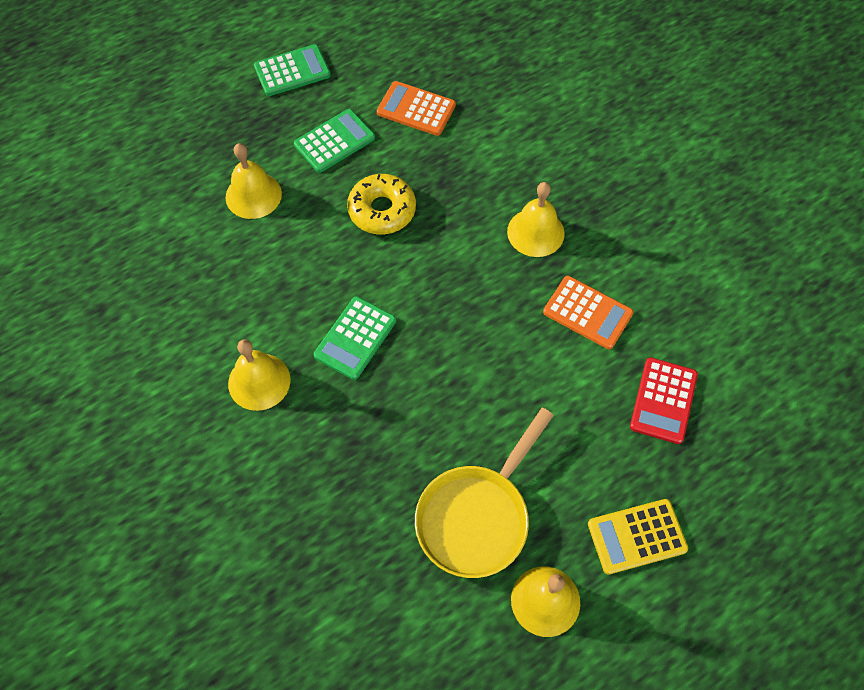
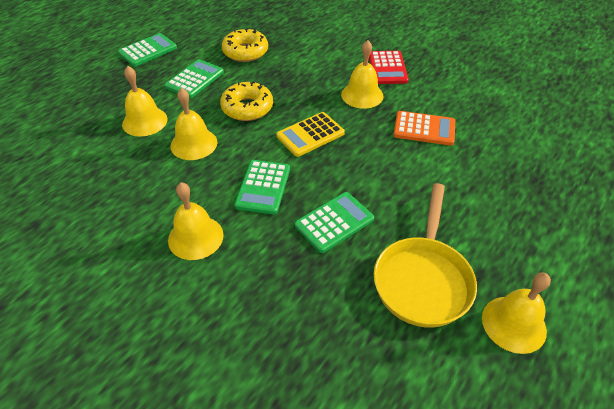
camera: 20 degrees left, 15 degrees down
orange calculator [377,81,456,136] -> yellow donut [222,28,268,62]
yellow calculator [588,499,688,574] -> yellow calculator moved to [276,112,345,157]
red calculator [630,357,698,444] -> red calculator moved to [369,51,409,84]
none -> yellow bell [170,88,217,160]
none -> green calculator [295,192,374,253]

